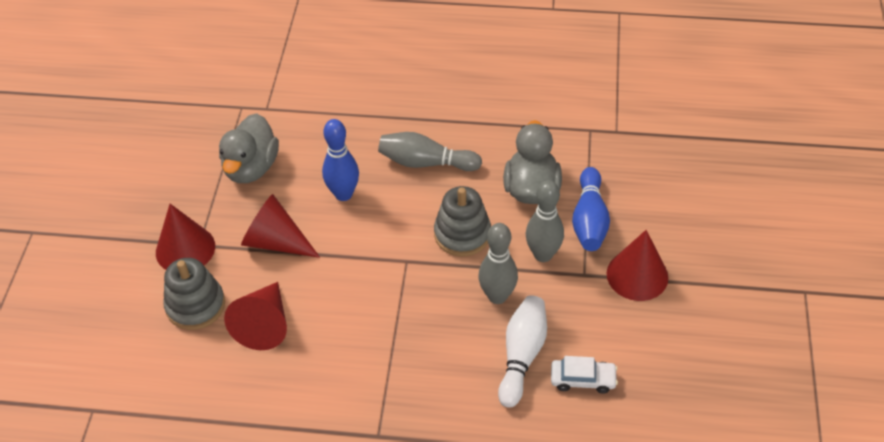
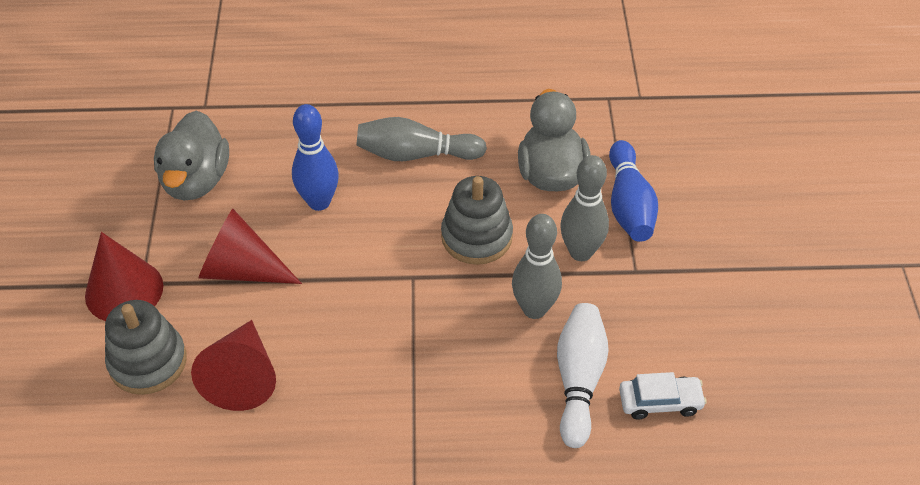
camera: 10 degrees left, 0 degrees up
red cone [607,230,668,301] -> none

